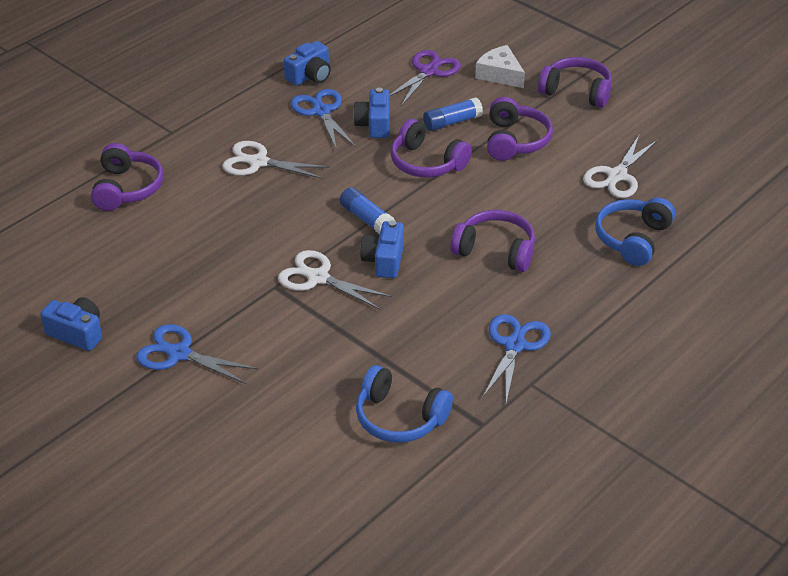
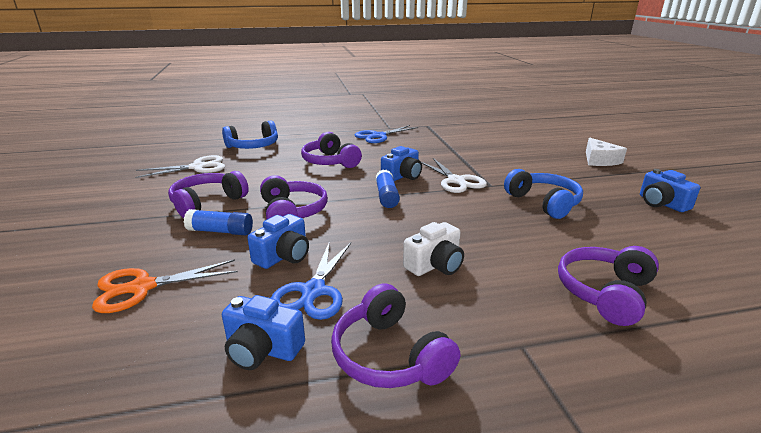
camera: 145 degrees left, 15 degrees down
blue scissors [136,324,258,384] -> none
white scissors [222,141,330,179] -> white camera [403,222,464,276]
blue camera [284,41,331,86] -> blue camera turned 150 degrees counterclockwise [222,295,305,370]
blue headphones [356,365,453,443] -> blue headphones moved to [504,169,583,219]
purple scissors [390,50,461,106] -> orange scissors [92,259,238,313]
white cheese [475,45,525,88] -> white cheese moved to [586,138,627,166]
purple headphones [538,57,612,108] -> purple headphones moved to [331,284,460,388]

